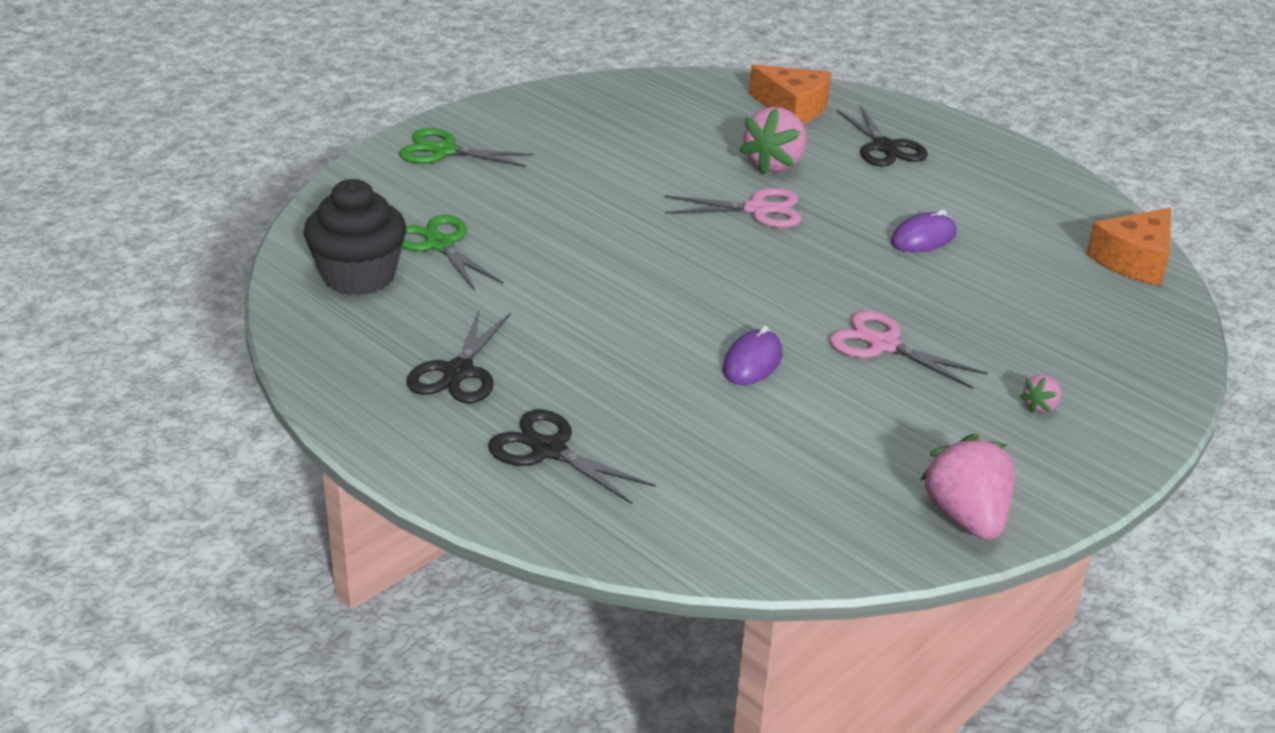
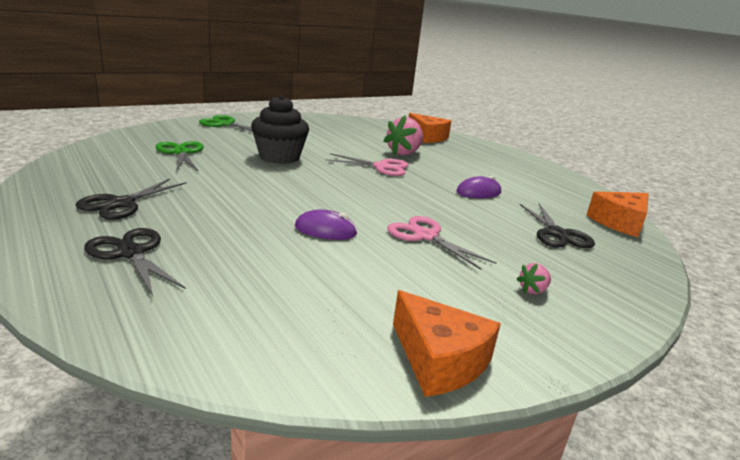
camera: 10 degrees right, 10 degrees down
black cupcake [304,179,407,296] -> black cupcake moved to [251,95,309,164]
purple mouse [723,325,782,385] -> purple mouse turned 60 degrees clockwise [295,210,358,240]
black scissors [836,105,928,167] -> black scissors moved to [519,204,595,248]
pink strawberry [920,434,1014,540] -> orange cheese [393,290,501,397]

